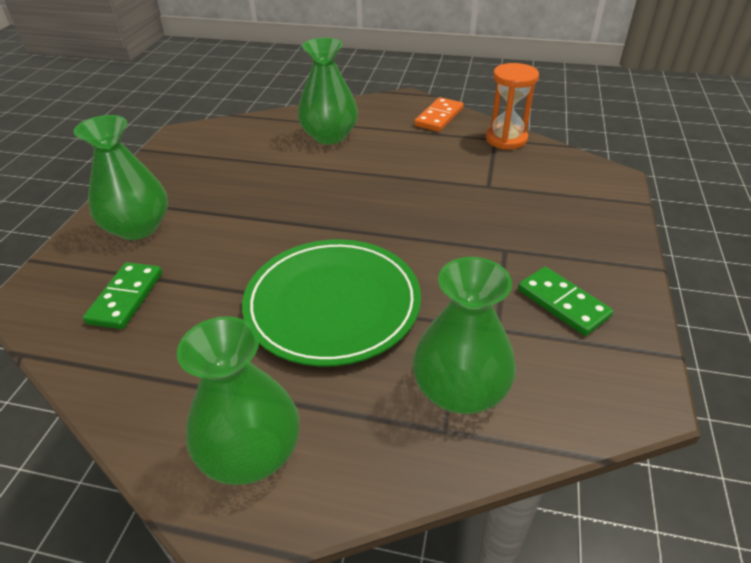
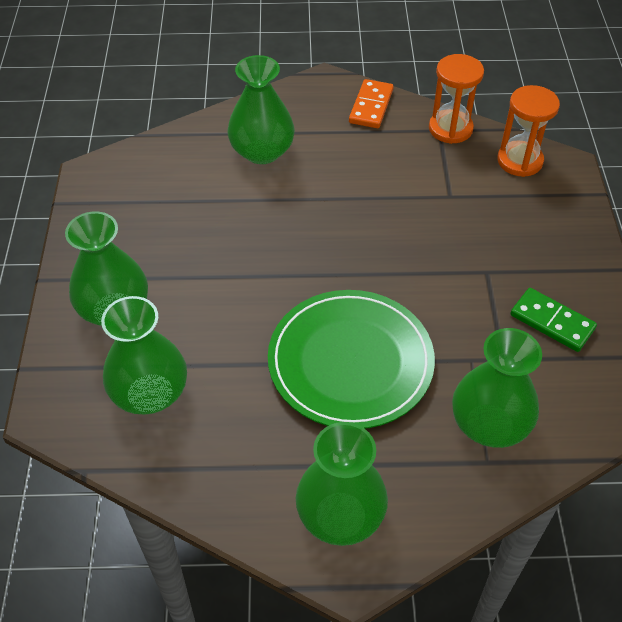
camera: 15 degrees left, 10 degrees up
green domino [83,262,162,329] -> green vase [101,296,187,415]
none -> orange hourglass [497,85,560,177]

